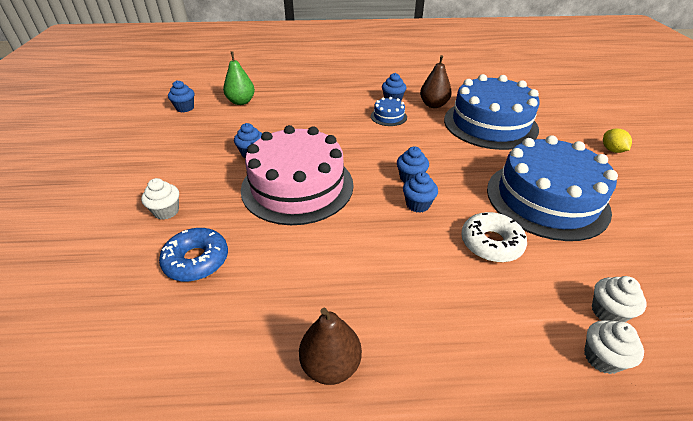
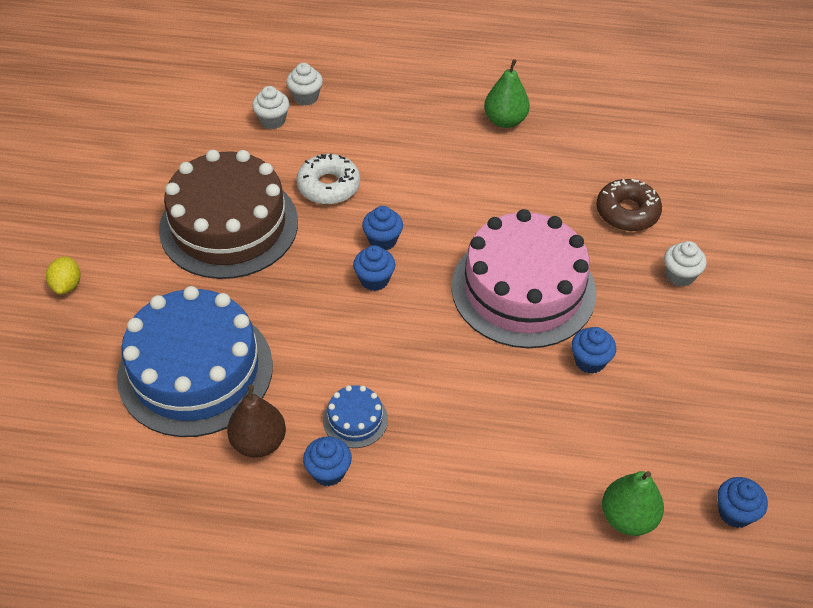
camera: 170 degrees left, 10 degrees up
blue donut [159,228,228,282] -> brown donut [596,179,662,231]
brown pear [299,308,362,385] -> green pear [484,59,530,128]
blue cake [487,135,618,241] -> brown cake [159,150,298,279]

